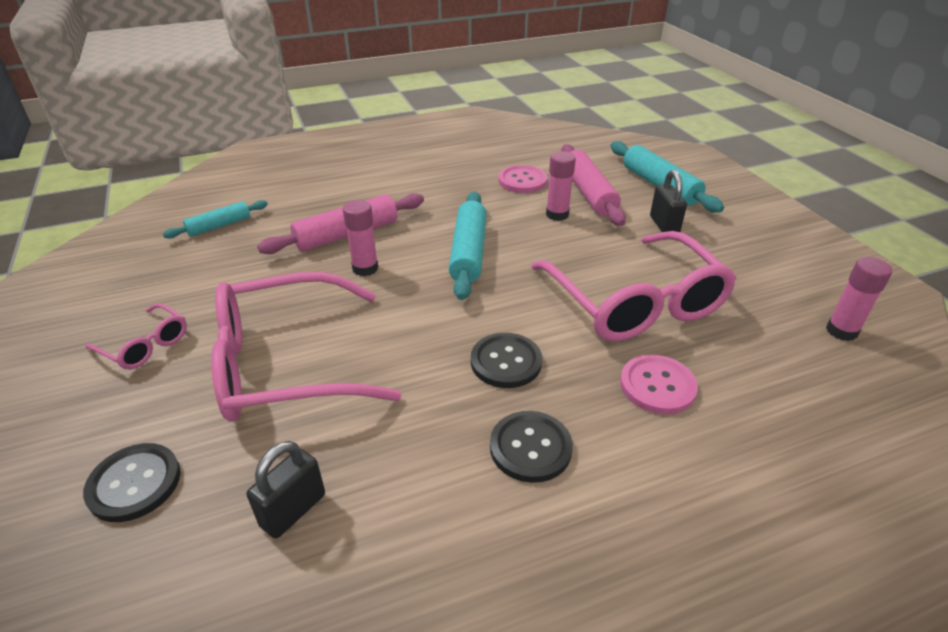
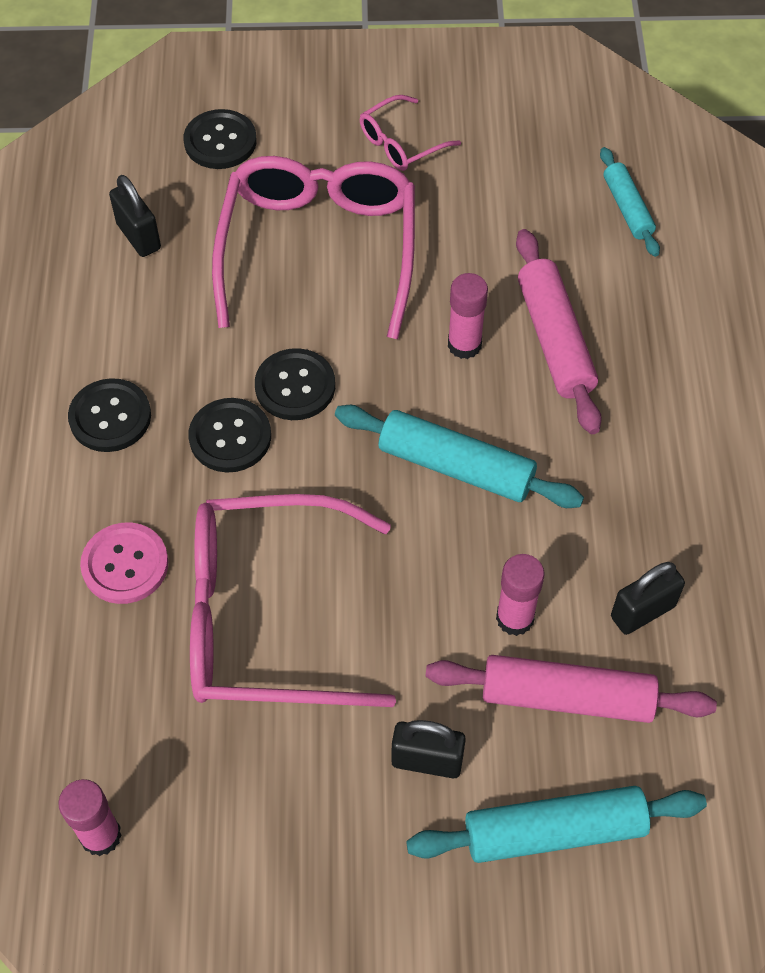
camera: 110 degrees right, 20 degrees up
pink button [498,165,547,193] -> black padlock [611,562,685,635]
none -> black button [255,348,335,420]

